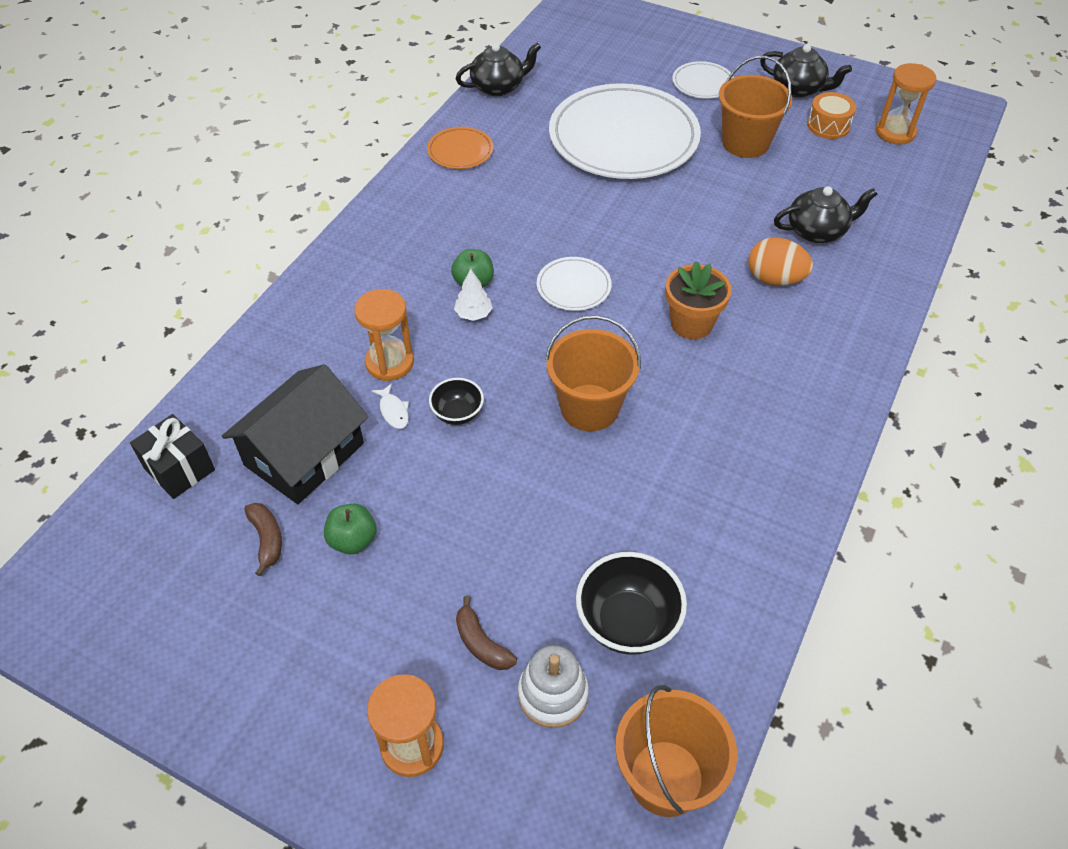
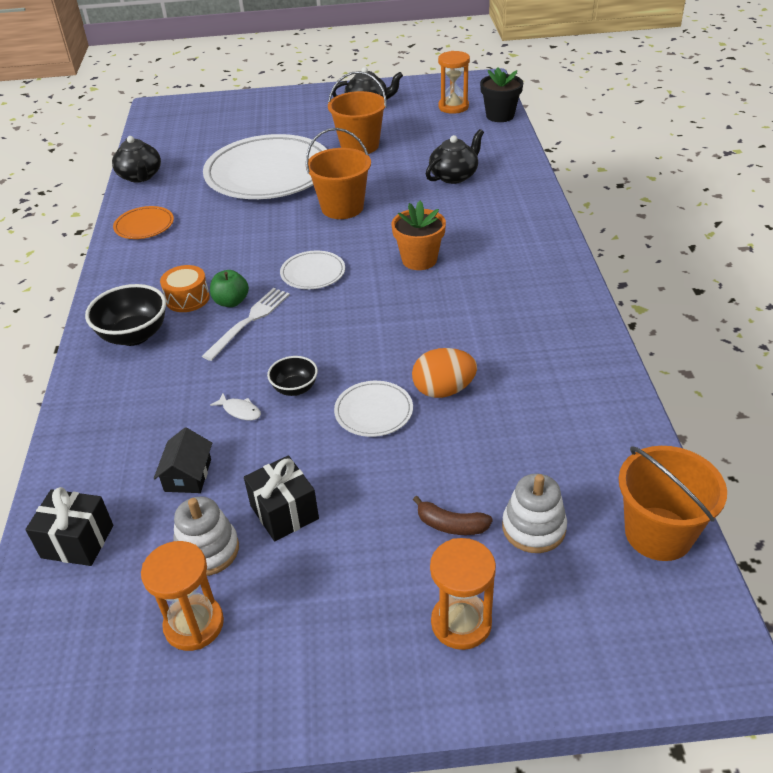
camera: 30 degrees left, 10 degrees down
black house [222,364,369,504] -> black house [154,428,212,493], size x0.49
brown banana [244,503,282,576] -> white stacking toy [173,497,239,576]
green apple [324,504,376,554] -> black gift [244,455,319,541]
orange hourglass [354,289,414,381] -> orange hourglass moved to [141,541,224,651]
white tree [454,269,492,321] -> white fork [202,288,290,361]
black teapot [456,43,541,96] -> black teapot turned 120 degrees clockwise [112,136,161,183]
orange bucket [545,315,641,431] -> orange bucket moved to [306,128,371,219]
black bowl [576,552,687,655] -> black bowl moved to [85,284,166,346]
white plate [672,61,734,98] -> white plate moved to [334,381,413,437]
orange egg [748,237,813,286] -> orange egg moved to [412,348,477,398]
orange drum [807,92,856,139] -> orange drum moved to [160,265,210,312]
none -> black flower pot [480,67,523,122]

